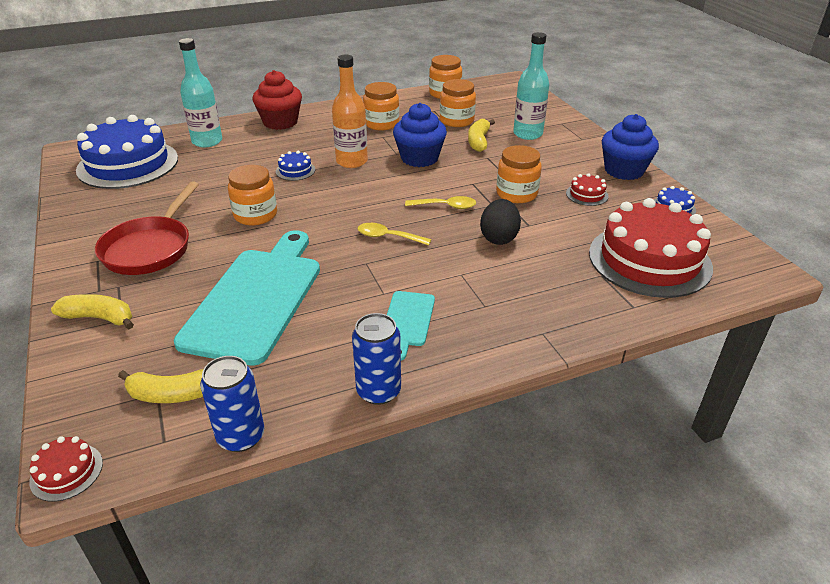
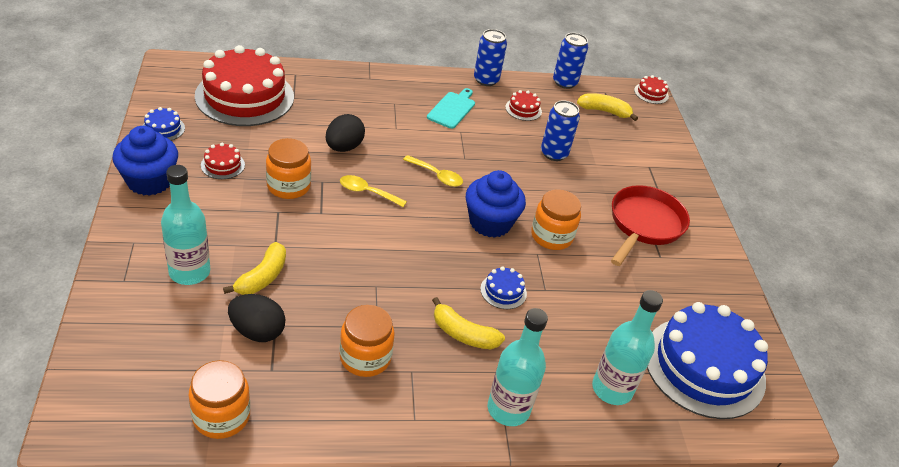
camera: 170 degrees left, 5 degrees up
yellow banana [51,294,134,329] -> yellow banana moved to [432,297,505,349]
turquoise cutting board [174,230,320,366] -> blue can [541,100,580,161]
red cupcake [252,70,302,130] -> turquoise bottle [488,308,548,426]
orange bottle [332,55,368,168] -> none
blue cupcake [393,103,447,167] -> blue cupcake moved to [466,170,526,238]
orange jar [440,79,476,127] -> black egg [228,294,285,342]
none -> red cake [505,90,542,121]

